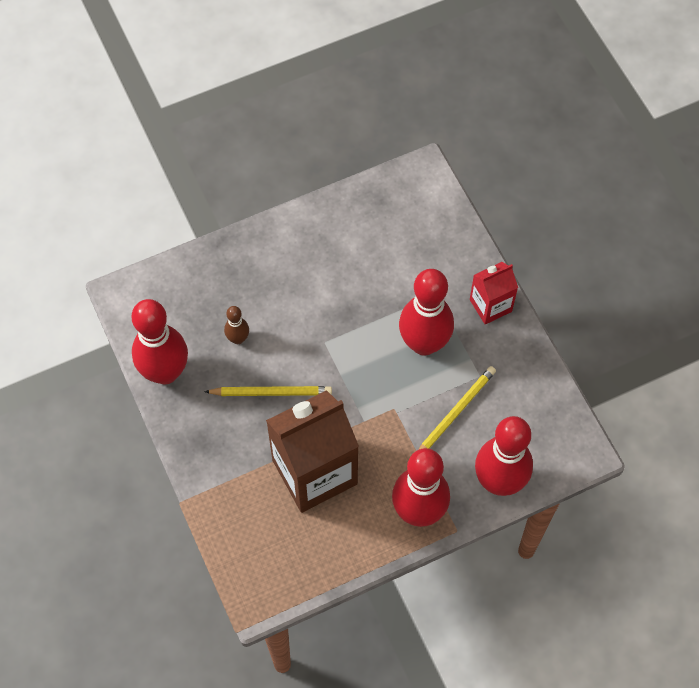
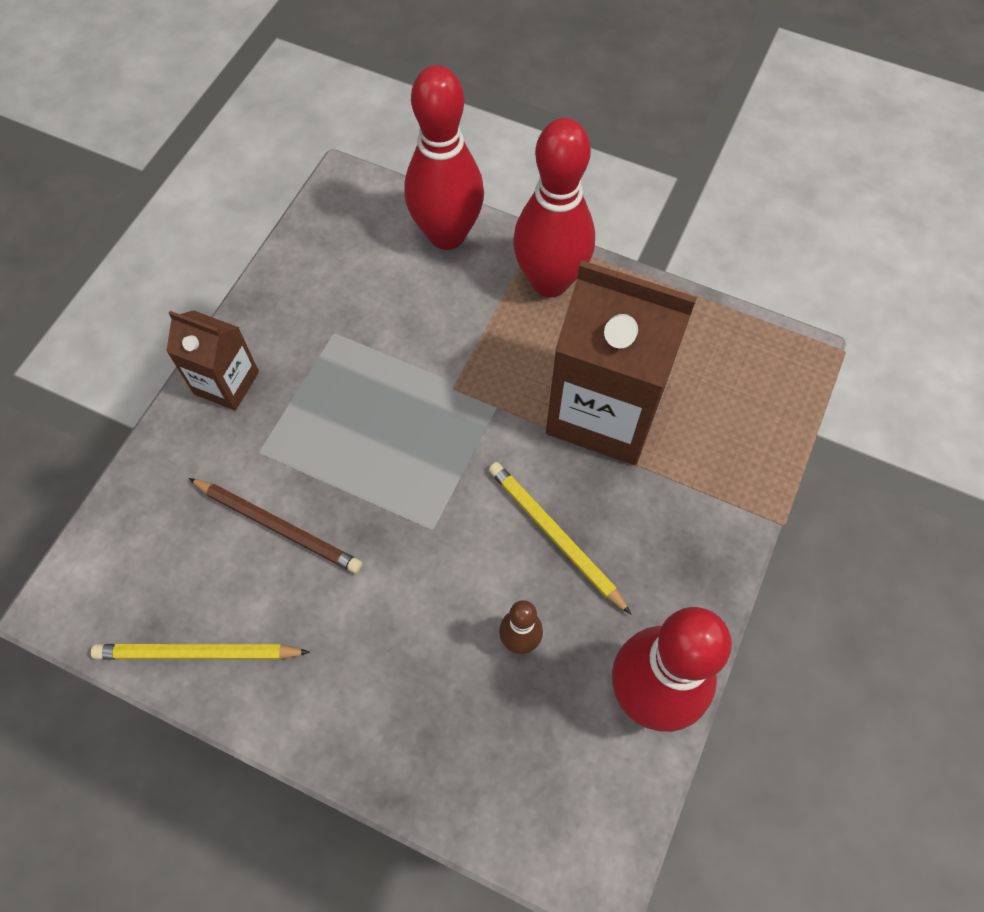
camera: 130 degrees left, 0 degrees up
red bowling pin [399,269,454,356] -> none
yellow pencil [418,366,496,450] -> yellow pencil moved to [91,644,310,660]
red carton [470,262,518,324] -> brown carton [166,310,259,410]
none -> brown pencil [188,478,363,574]

